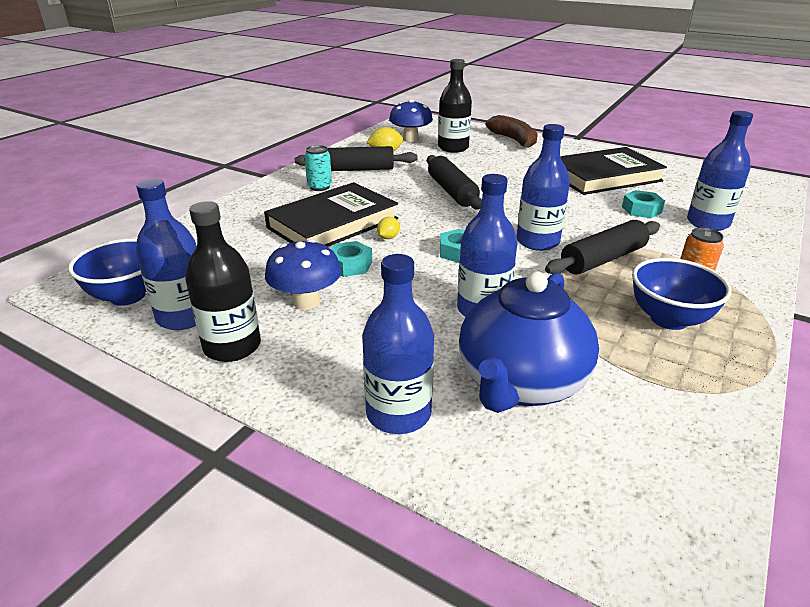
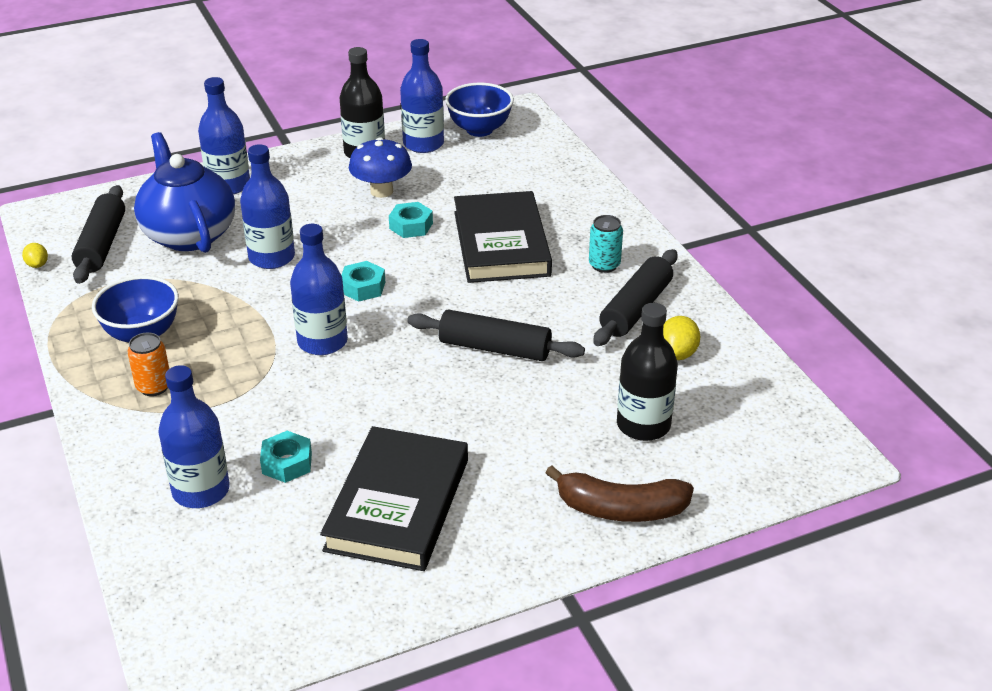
camera: 125 degrees right, 5 degrees up
yellow lemon [377,217,400,239] -> yellow lemon moved to [22,243,48,268]
blue mushroom [389,99,433,142] -> none
black rolling pin [545,220,660,275] -> black rolling pin moved to [72,185,125,284]

